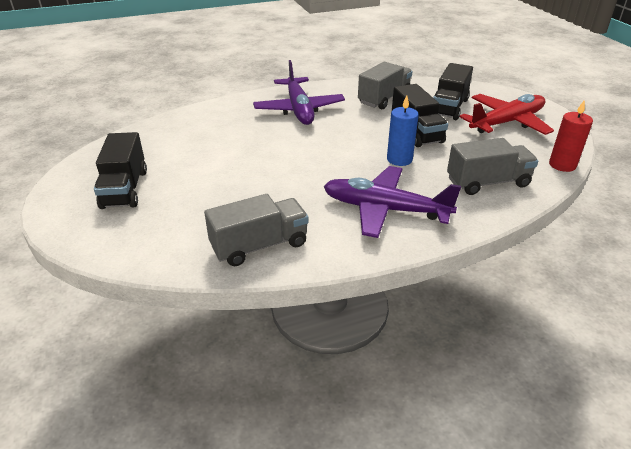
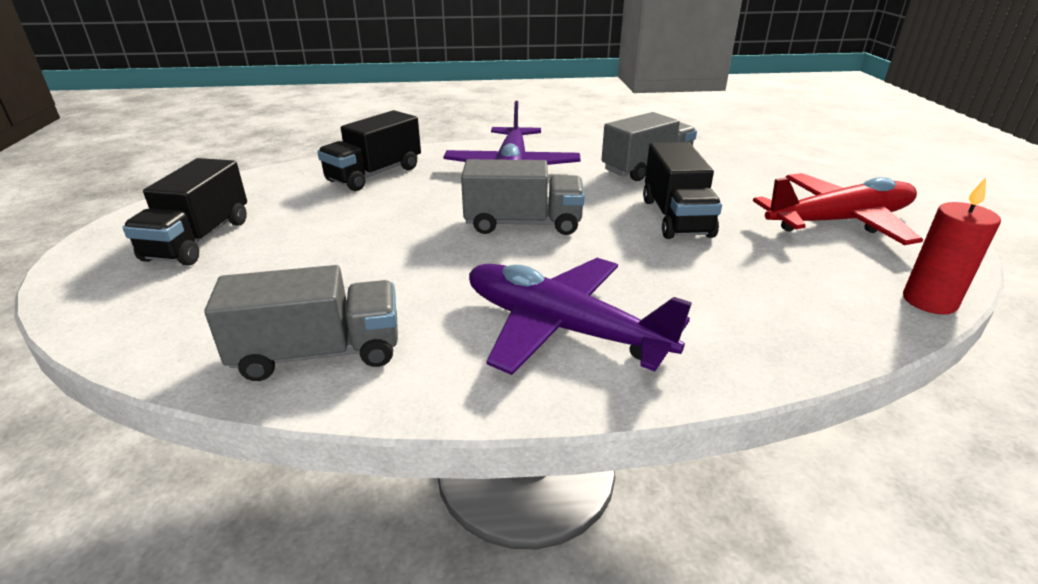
camera: 15 degrees right, 5 degrees down
blue candle [387,96,419,166] -> none
black truck [433,63,473,120] -> black truck moved to [317,110,421,191]
grey truck [447,138,538,195] -> grey truck moved to [461,159,585,235]

